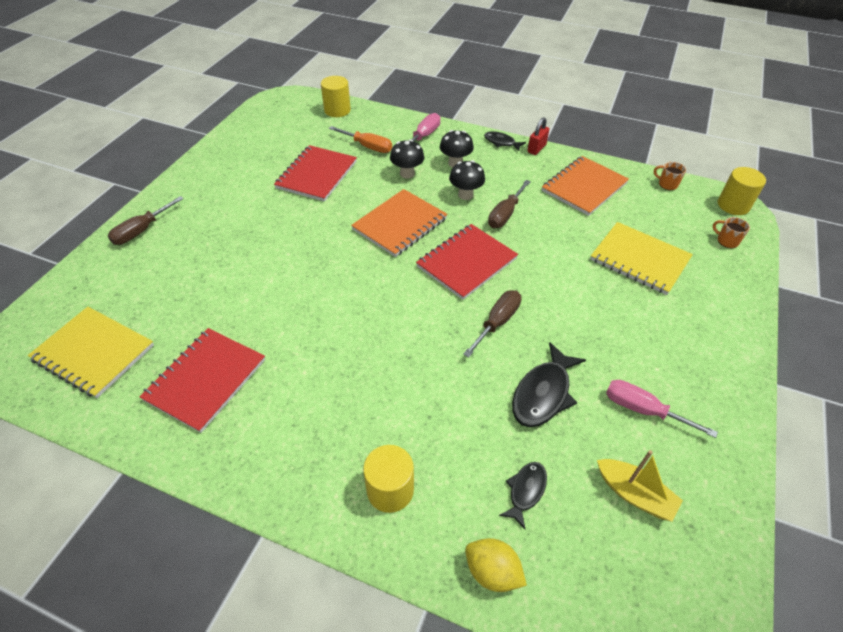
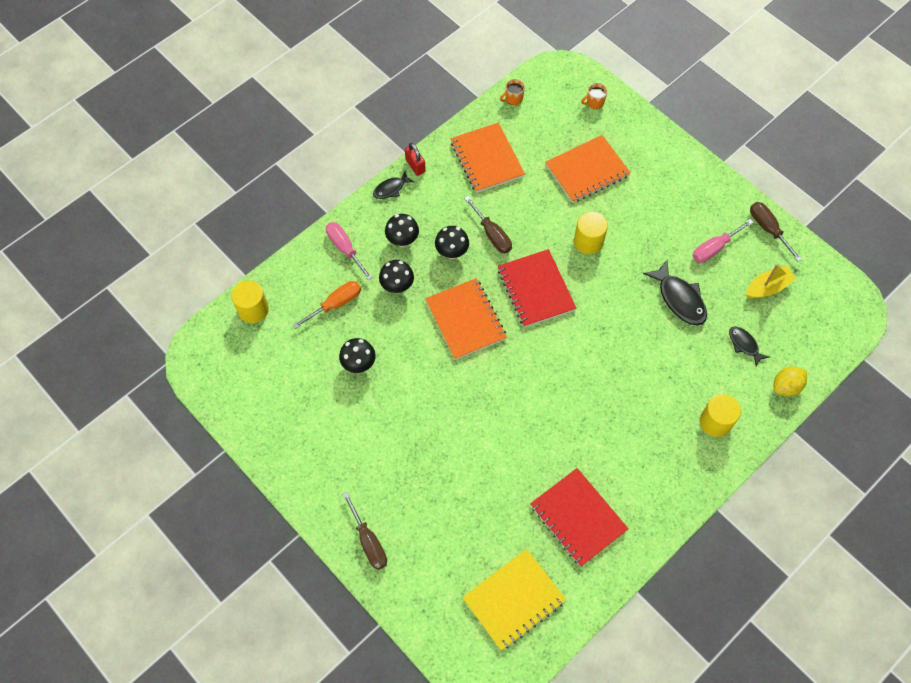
camera: 65 degrees left, 15 degrees up
red notebook [274,145,357,202] -> black mushroom [339,338,376,373]
brown screwdriver [463,290,522,358] -> brown screwdriver moved to [750,202,802,262]
yellow notebook [590,222,693,295] -> orange notebook [545,135,631,203]
yellow cylinder [718,167,766,215] -> yellow cylinder moved to [574,212,608,254]

